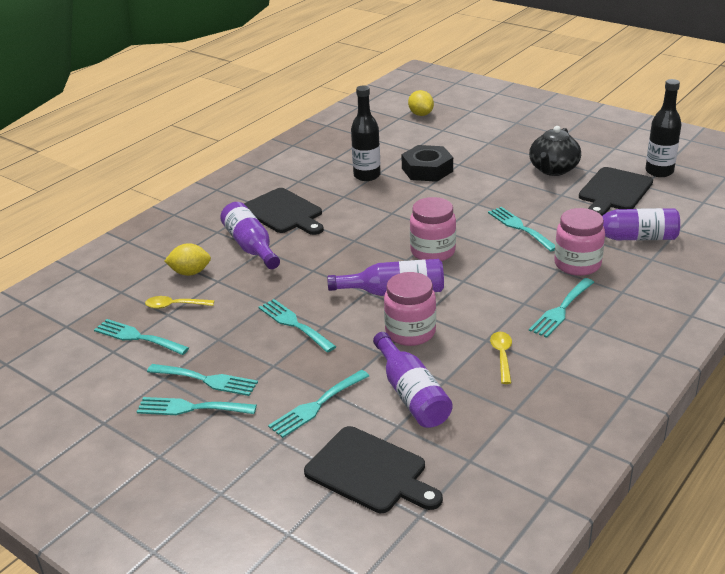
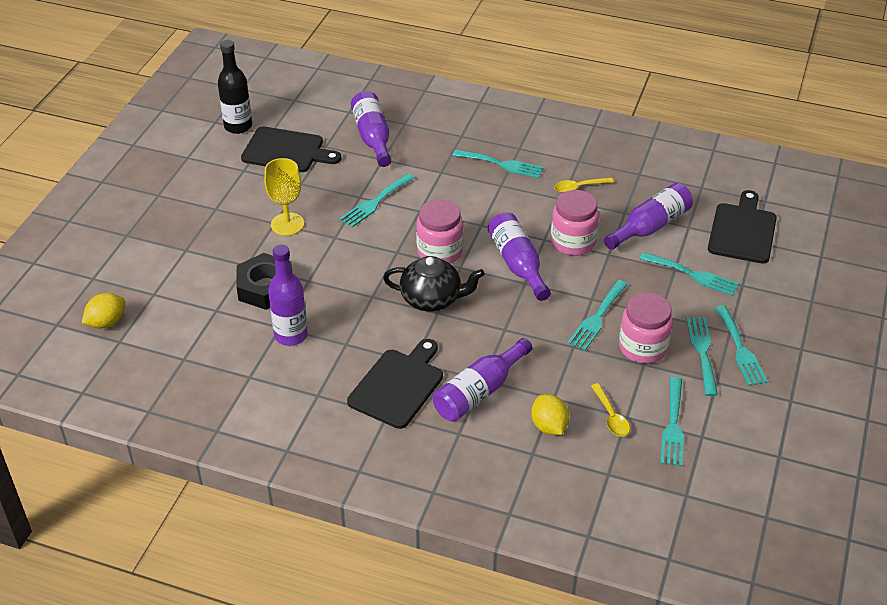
camera: 110 degrees left, 10 degrees up
black bottle [351,85,381,181] -> purple bottle [268,245,308,346]
black teapot [529,126,581,176] -> black teapot moved to [383,256,485,311]
pink jar [554,208,605,276] -> pink jar moved to [619,293,673,364]
none -> yellow goblet [264,158,304,236]

